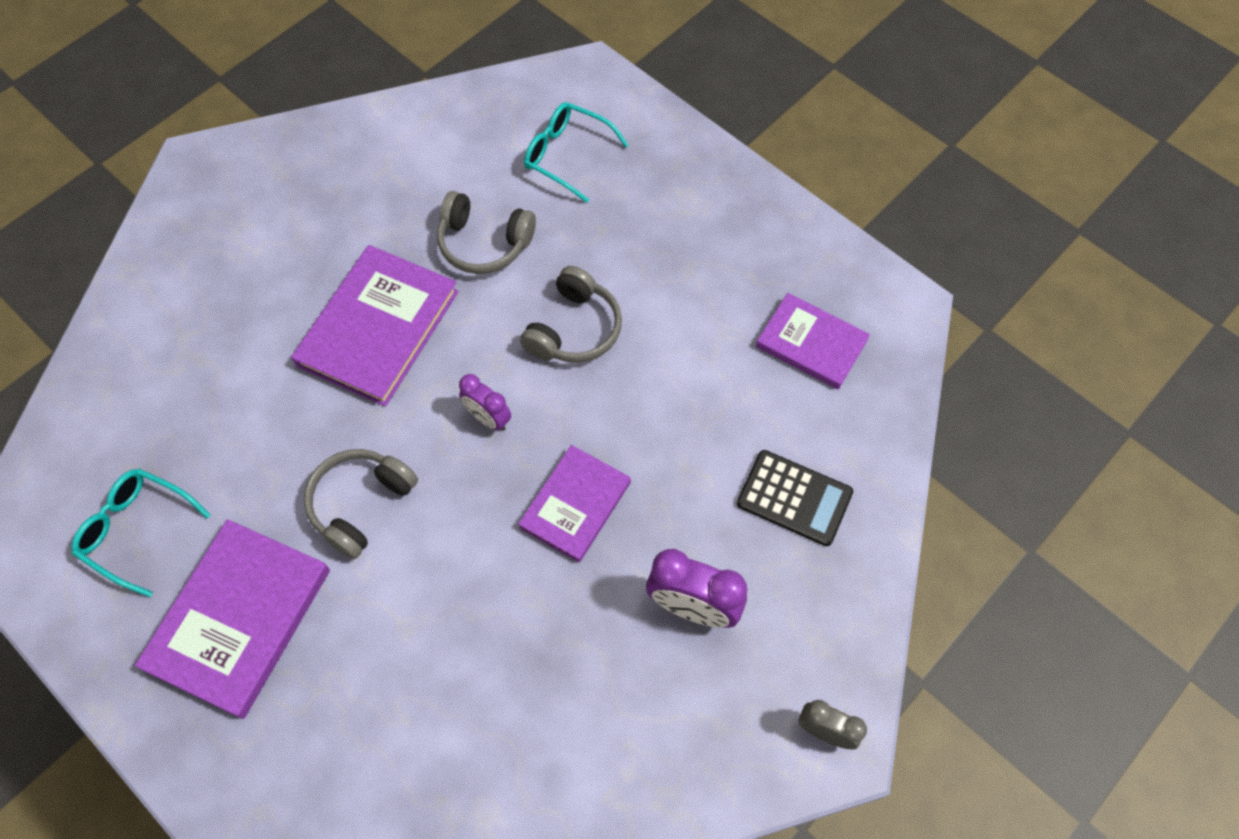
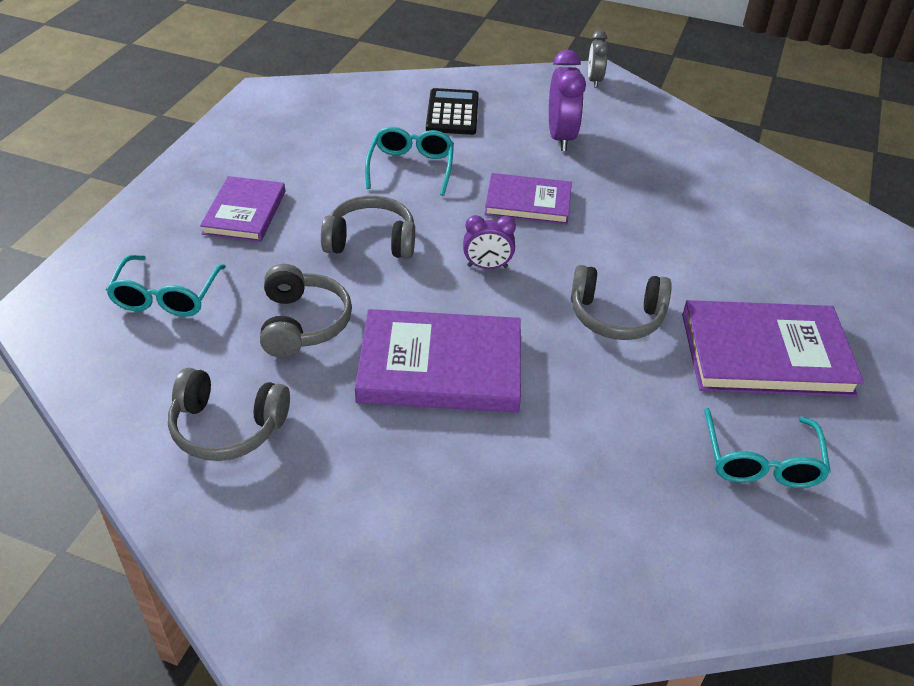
camera: 115 degrees left, 20 degrees down
purple clock [459,374,511,431] -> purple clock turned 75 degrees clockwise [463,215,516,269]
purple book [756,293,870,389] -> purple book moved to [200,176,285,242]
none -> grey headphones [168,368,290,461]
none -> turquoise glasses [365,127,454,196]

